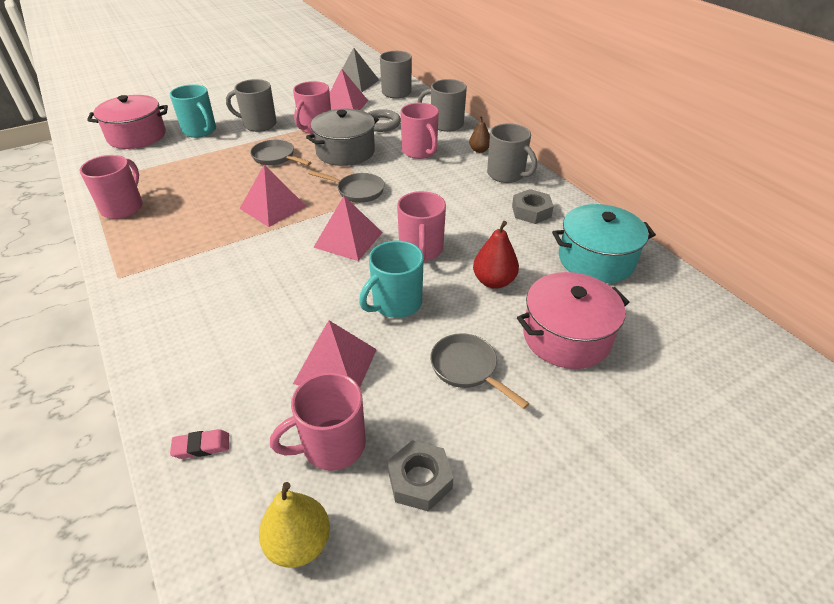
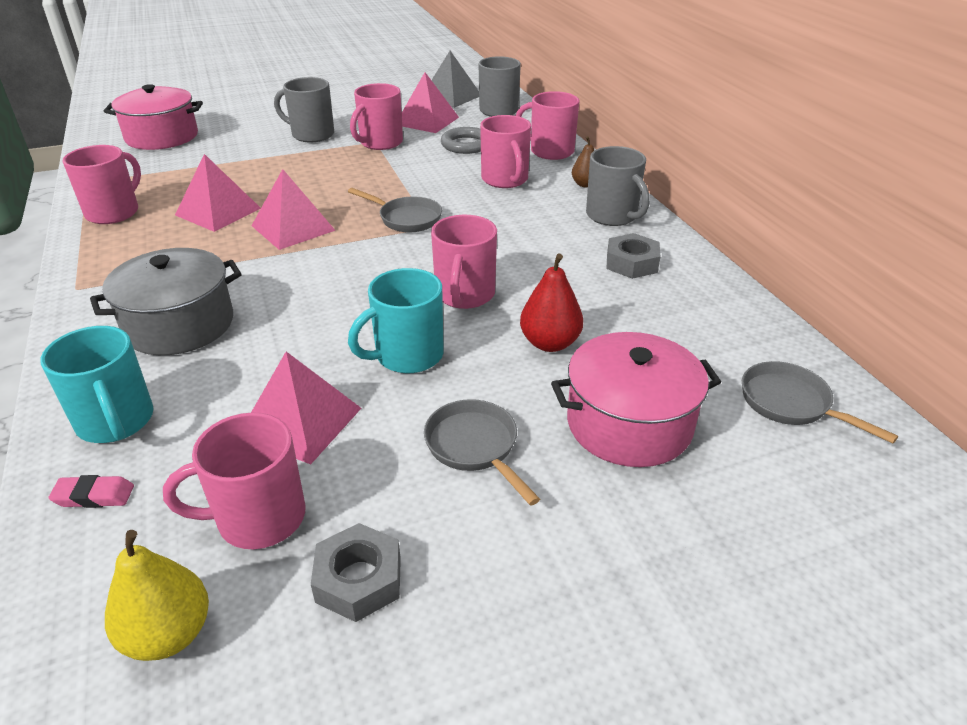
camera: 10 degrees right, 5 degrees down
turquoise mug [170,84,216,138] -> turquoise mug moved to [40,326,154,443]
grey pan [250,140,312,165] -> grey pan moved to [742,361,898,444]
grey pot [306,109,379,166] -> grey pot moved to [90,248,242,355]
pink pyramid [313,196,383,261] -> pink pyramid moved to [175,154,261,232]
grey mug [418,79,467,132] -> pink mug [516,91,579,160]
turquoise pot [552,204,656,283] -> none

